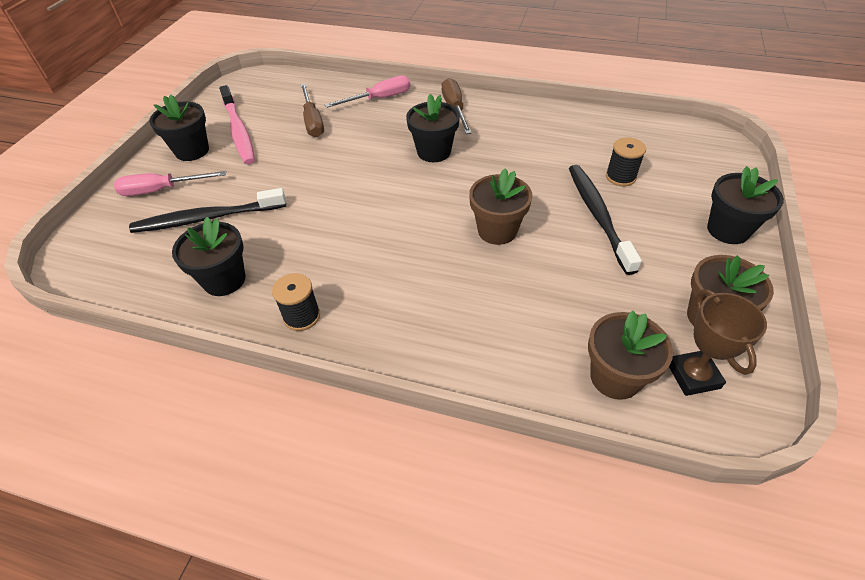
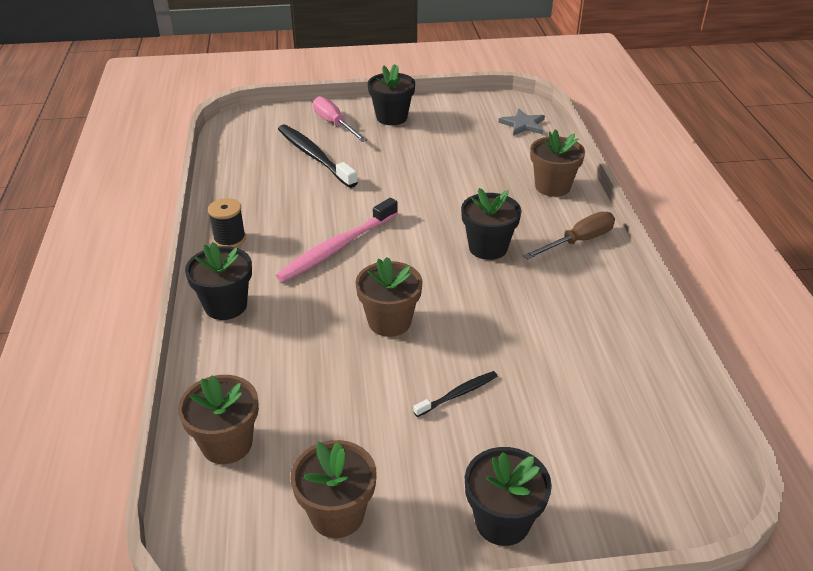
camera: 65 degrees right, 10 degrees down
black flower pot [172,217,245,296] -> black flower pot moved to [185,242,252,320]
pink toothbrush [219,85,255,164] -> pink toothbrush moved to [276,198,398,282]
brown screwdriver [300,83,324,137] -> none
pink screwdriver [325,76,410,108] -> brown flower pot [530,129,585,197]
black toothbrush [569,165,642,275] -> black toothbrush [413,371,497,417], size x0.52
black spool [606,137,646,186] -> none
brown trophy [669,289,767,396] -> none
none -> grey star [499,109,545,136]

